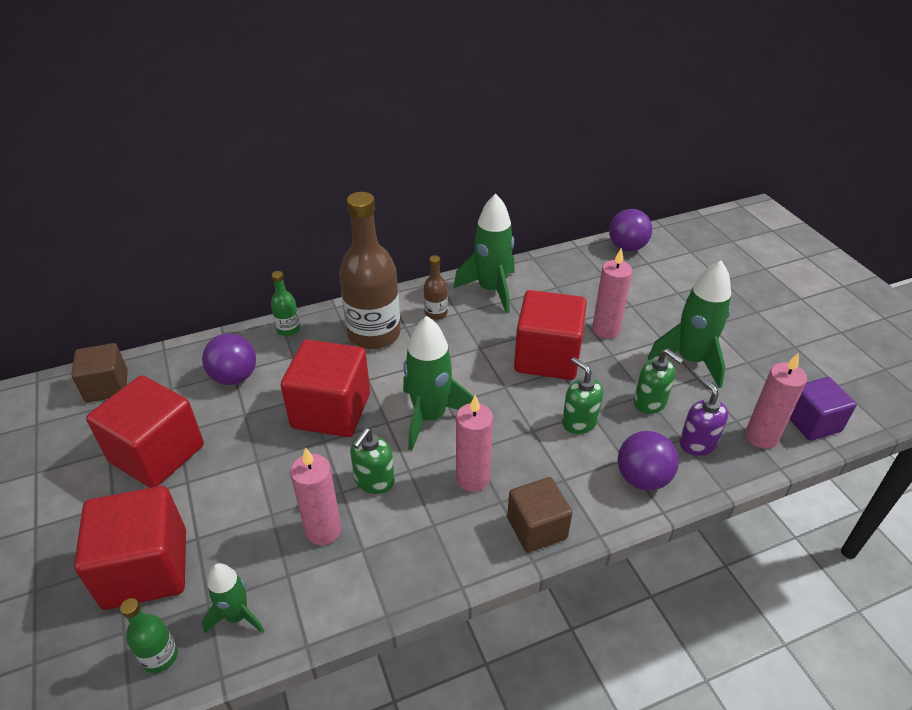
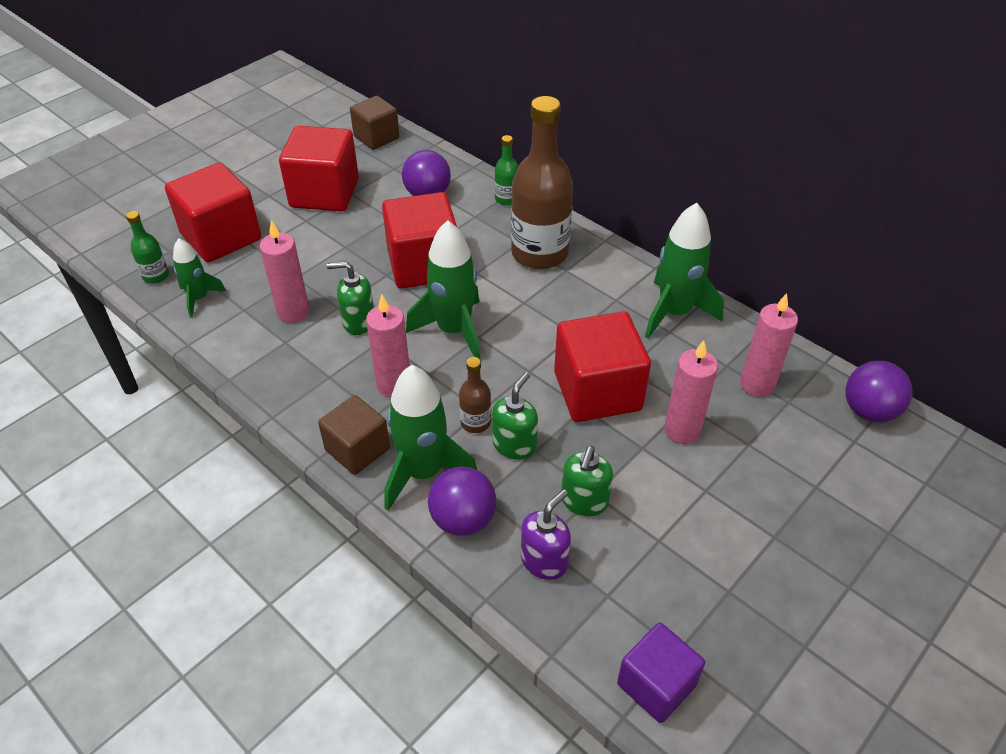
camera: 65 degrees right, 5 degrees up
brown bottle [424,255,448,320] -> brown bottle moved to [459,357,491,433]
green rocket [648,261,731,388] -> green rocket moved to [384,365,477,511]
pink candle [745,353,807,449] -> pink candle moved to [740,293,798,397]

